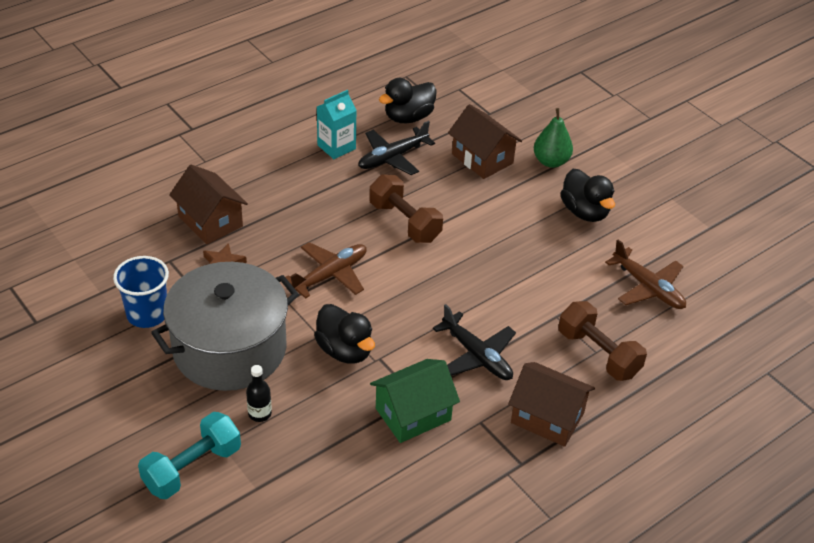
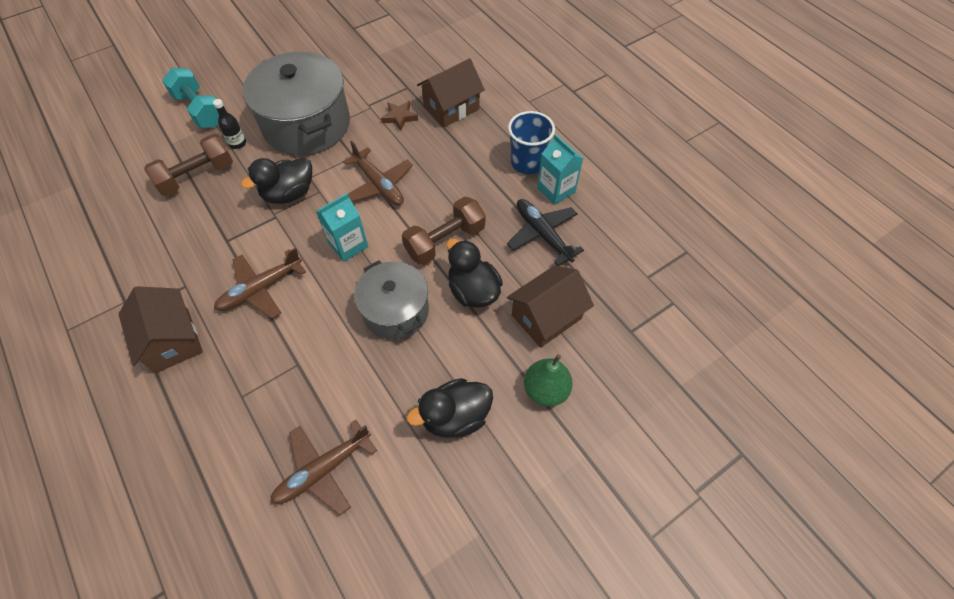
camera: 95 degrees right, 15 degrees up
blue cup [113,256,169,328] -> blue cup moved to [508,111,555,174]
green house [370,359,460,443] -> none
black duck [379,78,437,123] -> black duck moved to [446,239,503,308]
black plane [433,304,516,380] -> brown plane [214,248,306,319]
brown house [508,362,595,447] -> brown house turned 60 degrees counterclockwise [119,286,203,373]
brown dumbbell [558,301,647,381] -> brown dumbbell moved to [144,134,233,196]
none -> turquoise carton [316,193,368,262]
none -> grey pot [354,260,429,340]

